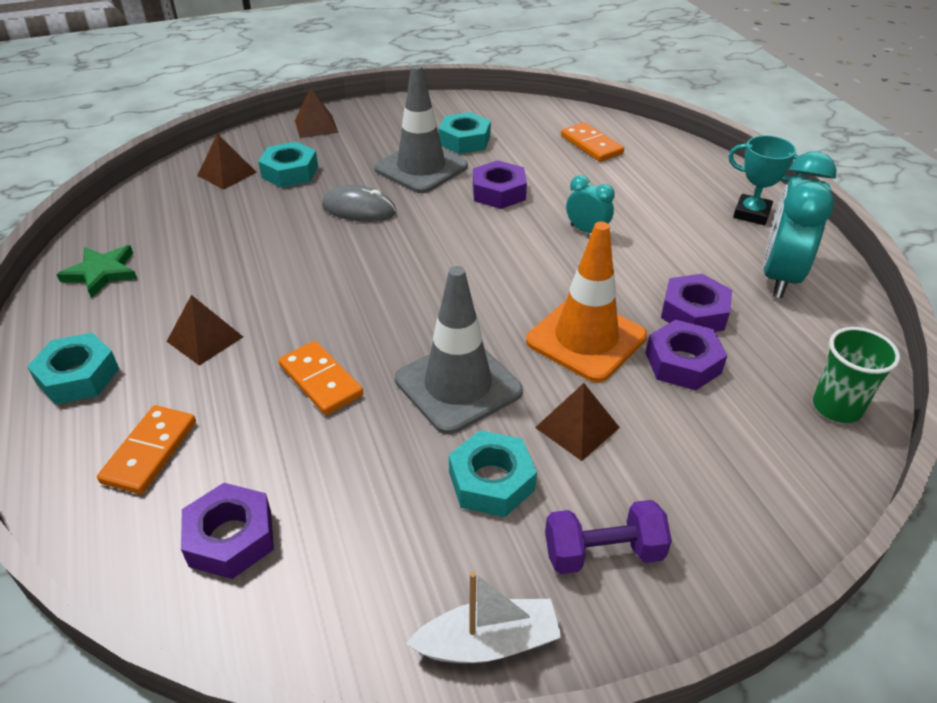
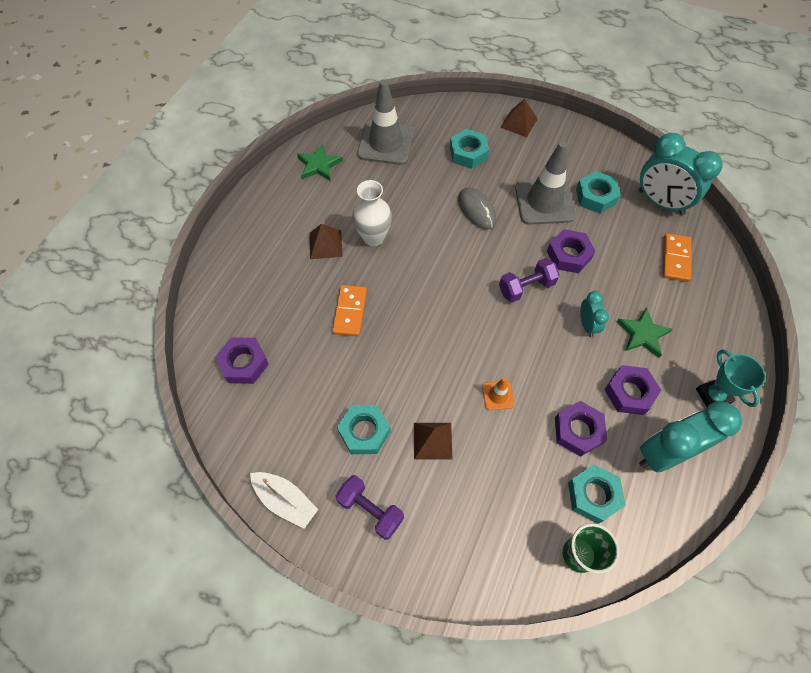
camera: 45 degrees right, 20 degrees up
turquoise nut [27,333,119,405] -> turquoise nut moved to [568,464,626,524]
orange domino [97,405,196,494] -> none
brown pyramid [197,133,257,190] -> none
grey traffic cone [395,266,523,434] -> grey traffic cone moved to [357,79,414,165]
orange traffic cone [526,222,647,382] -> orange traffic cone [482,378,514,410], size x0.46
purple nut [646,320,727,390] -> purple nut moved to [604,365,661,415]
none -> white vase [352,180,392,246]
none -> purple dumbbell [499,258,560,303]
none -> green star [617,307,673,358]
none -> turquoise clock [639,133,723,215]

